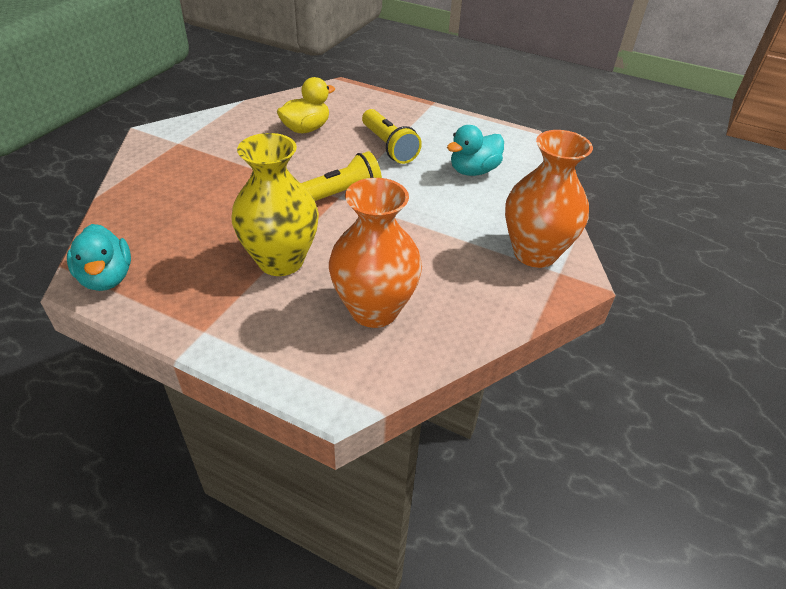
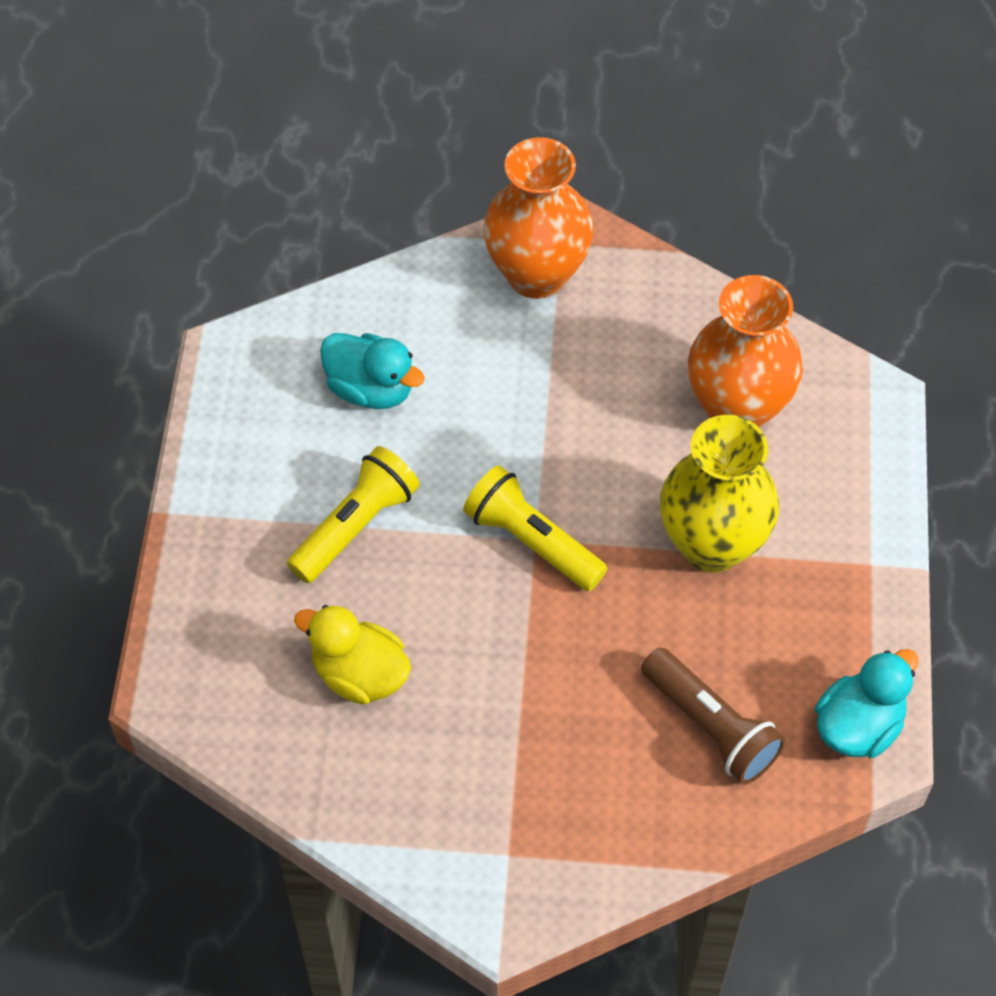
camera: 110 degrees left, 15 degrees up
none -> brown flashlight [641,648,786,785]

